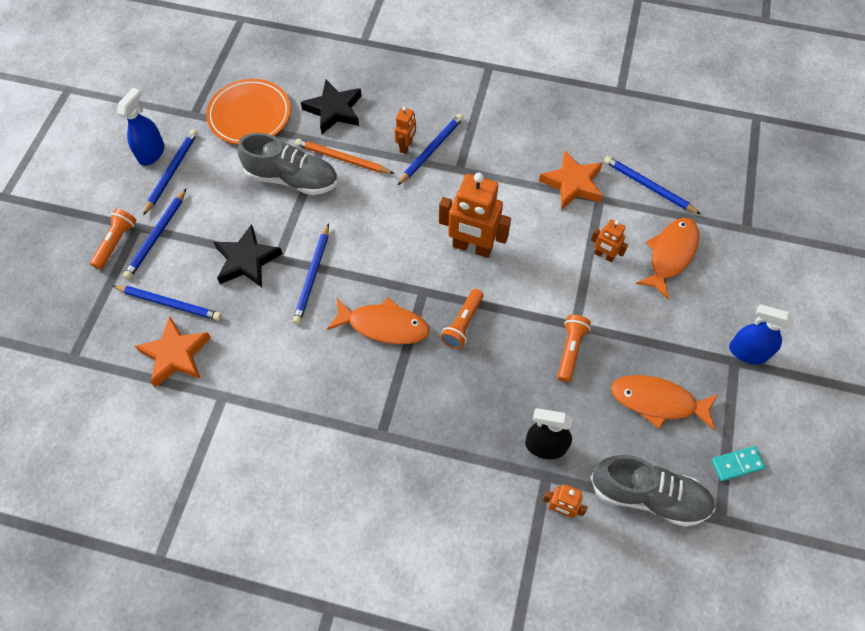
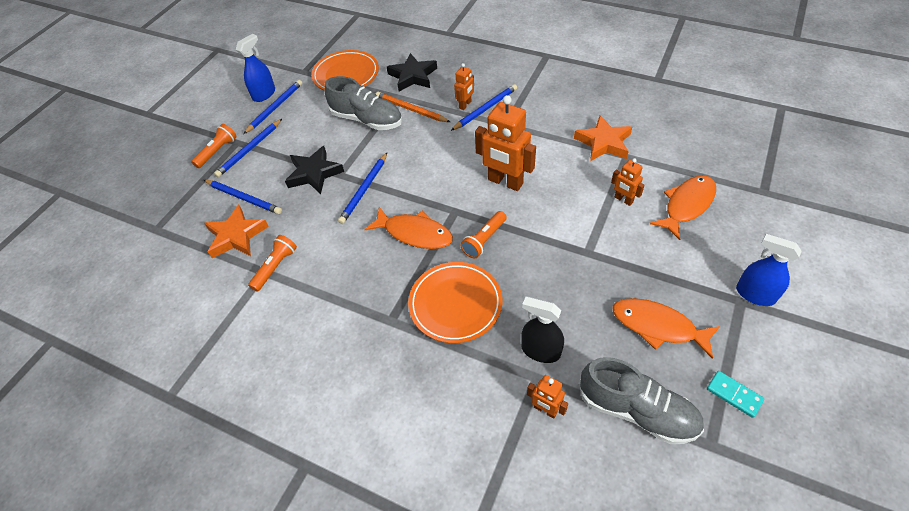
camera: 15 degrees right, 10 degrees down
orange flashlight [557,315,591,382] -> orange flashlight moved to [248,235,297,292]
blue pencil [604,156,701,214] -> none
turquoise domino [711,446,766,481] -> turquoise domino turned 45 degrees clockwise [707,371,765,418]
none -> orange plate [408,262,503,343]

